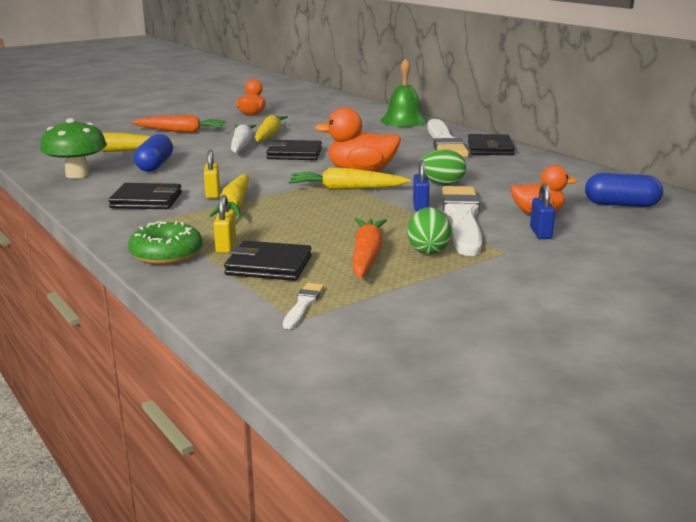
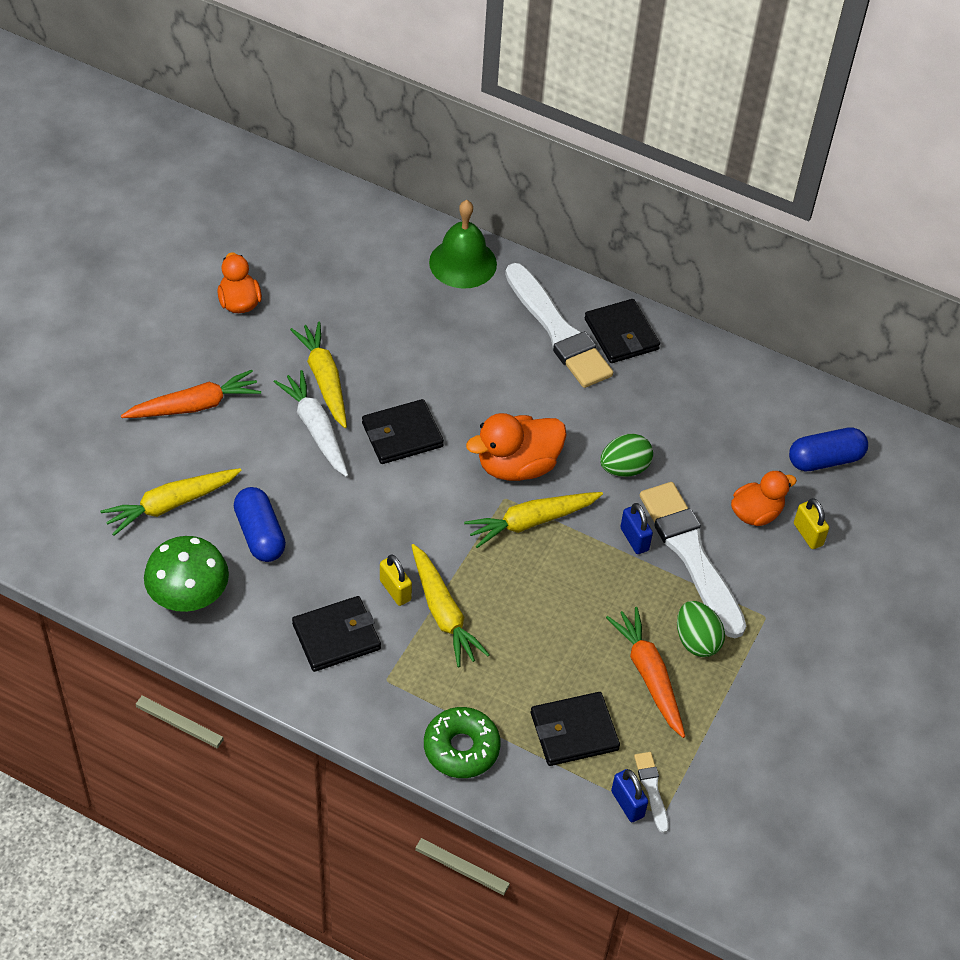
camera: 30 degrees left, 30 degrees up
yellow padlock [214,195,236,253] -> yellow padlock moved to [794,498,829,549]
blue padlock [530,183,555,239] -> blue padlock moved to [611,769,648,822]

